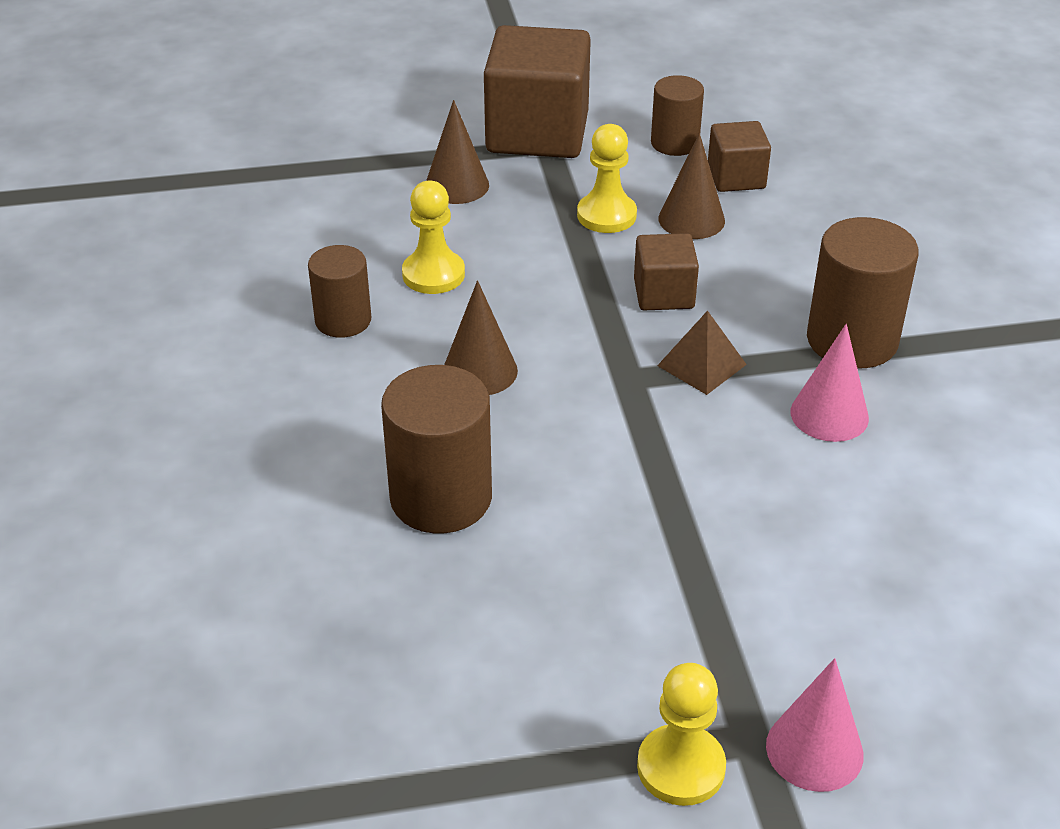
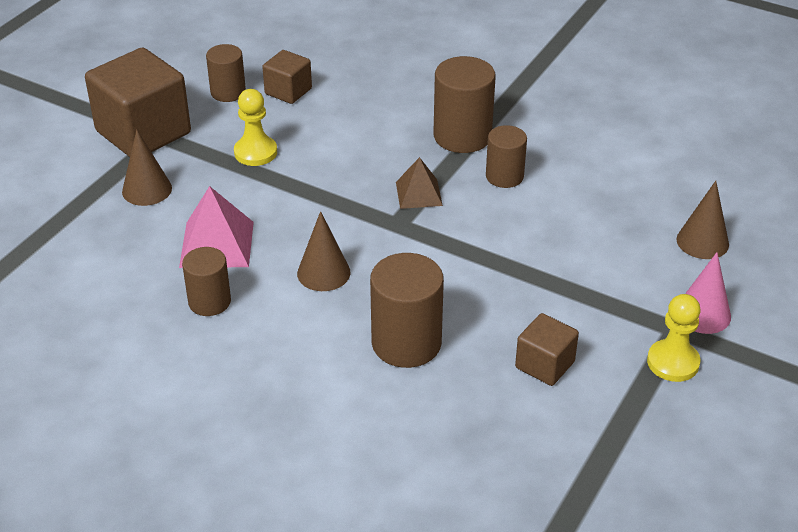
camera: 50 degrees left, 0 degrees up
yellow pawn [402,181,465,294] -> pink pyramid [179,186,254,268]
brown cube [634,233,699,310] -> brown cube moved to [515,313,579,386]
brown cone [659,133,725,239] -> brown cone moved to [676,181,729,259]
pink cone [791,324,869,442] -> brown cylinder [486,125,527,188]

